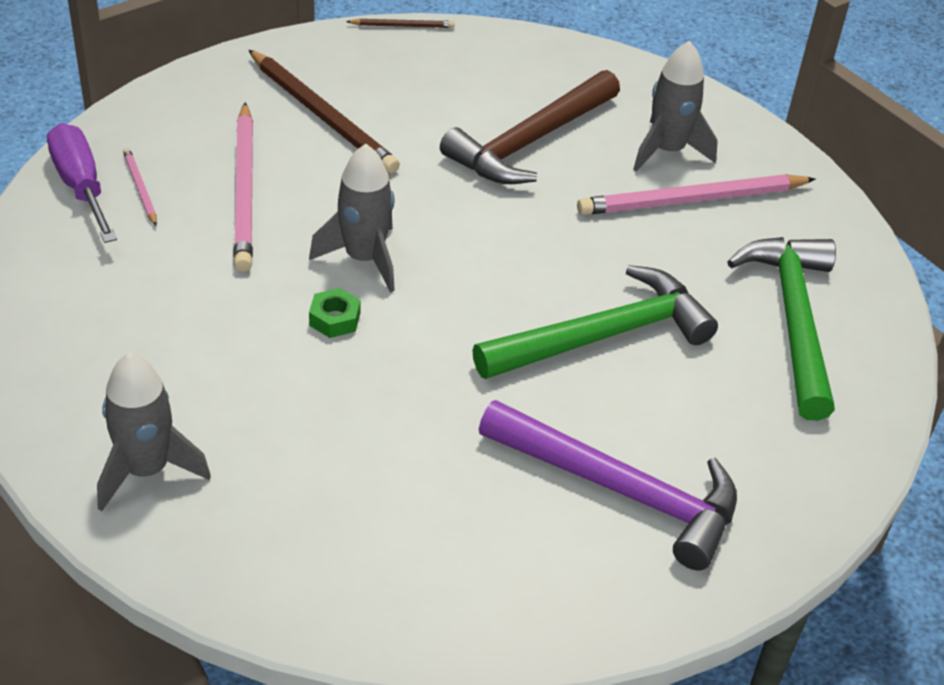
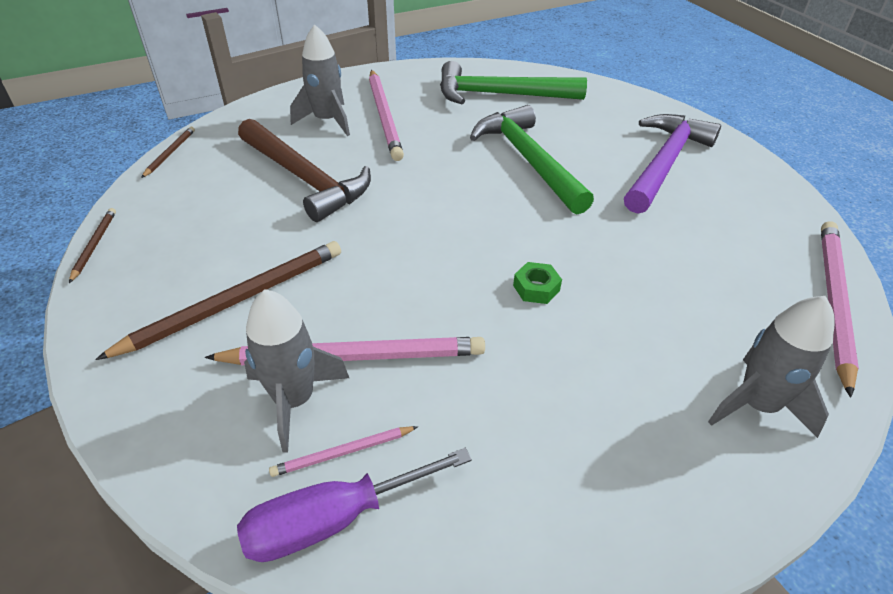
camera: 85 degrees left, 0 degrees up
grey rocket [309,144,395,293] -> grey rocket moved to [244,289,349,453]
none -> brown pencil [141,126,195,178]
none -> pink pencil [821,221,859,398]

